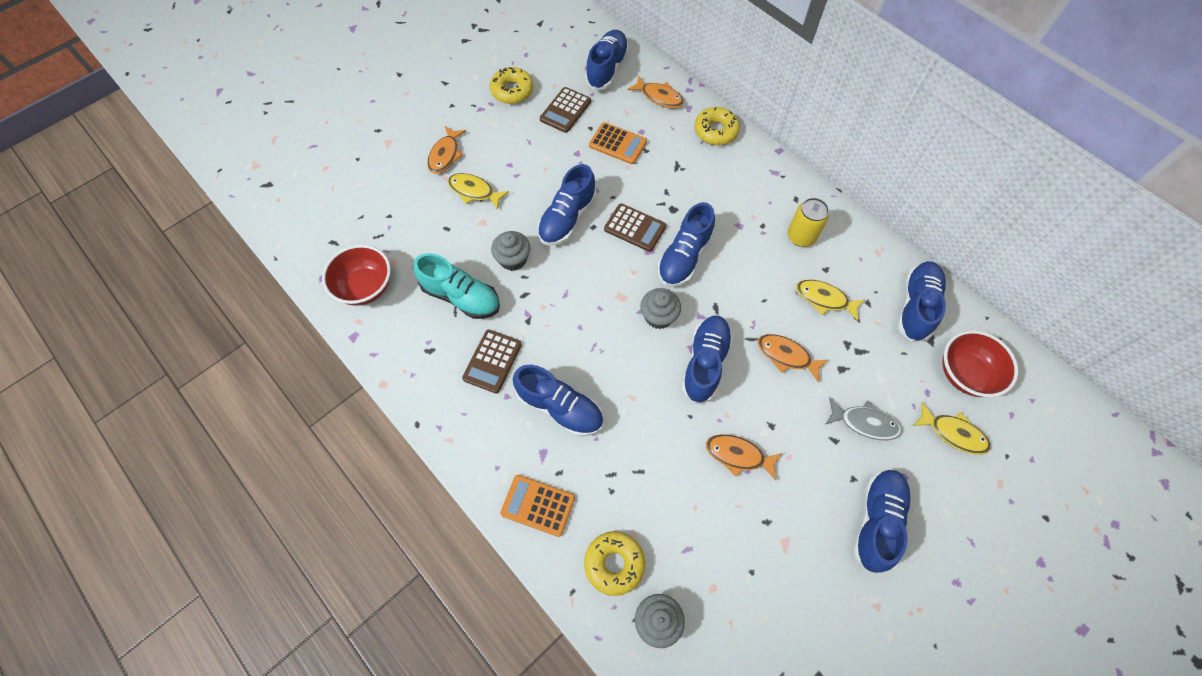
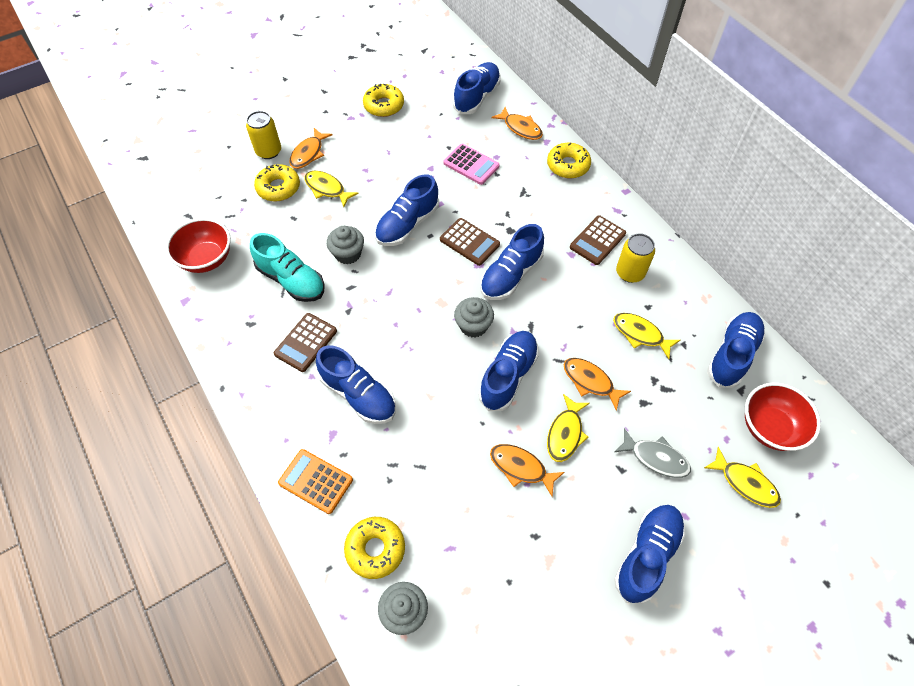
camera: 10 degrees right, 5 degrees down
brown calculator [540,87,591,133] -> brown calculator moved to [570,216,626,265]
orange calculator [589,122,647,164] -> pink calculator [444,144,500,185]
none -> yellow can [246,111,281,159]
none -> yellow donut [254,164,300,201]
none -> yellow fish [547,394,590,462]

